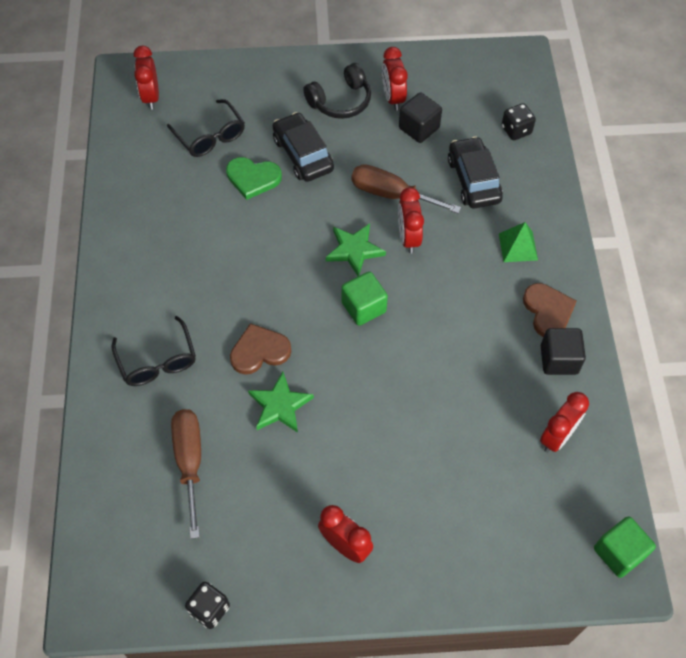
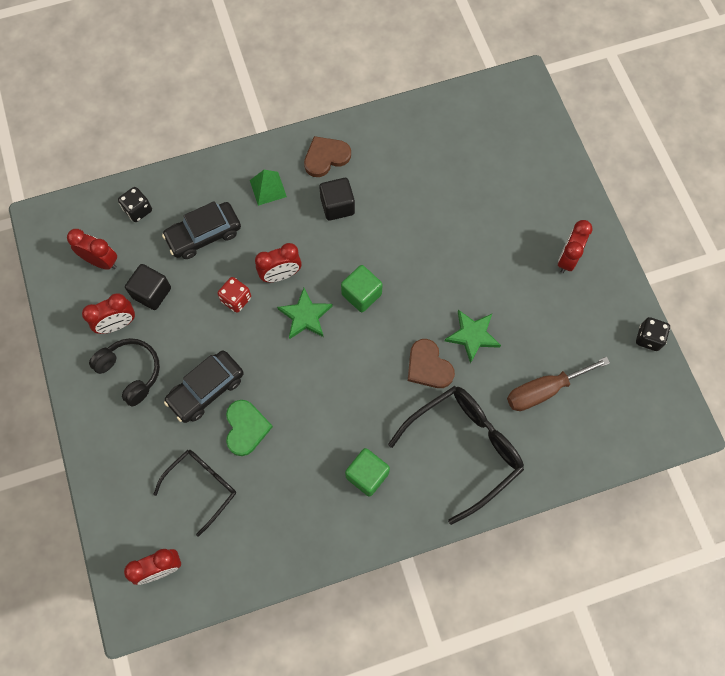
camera: 105 degrees left, 10 degrees up
black glasses [112,316,196,386] -> black glasses [388,386,524,525], size x1.60
brown screwdriver [351,164,461,214] -> red dice [218,277,251,313]
red clock [540,392,589,453] -> red clock moved to [67,229,117,270]
black cube [541,328,586,375] -> black cube moved to [319,178,355,221]
green cube [594,517,656,578] -> green cube moved to [345,448,390,496]

